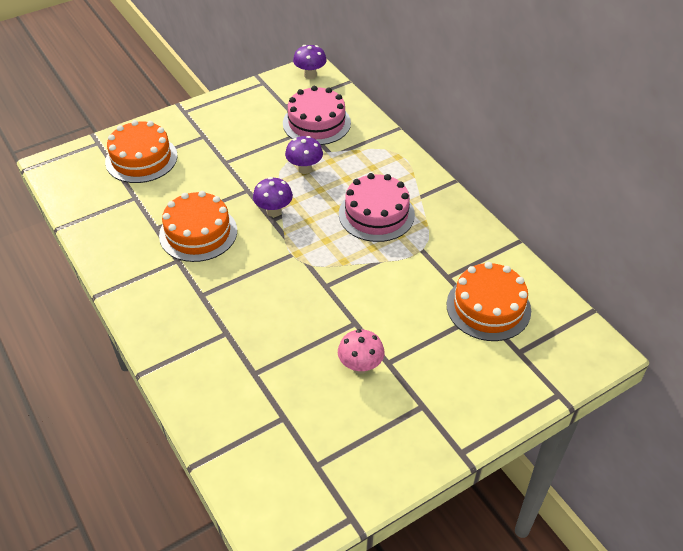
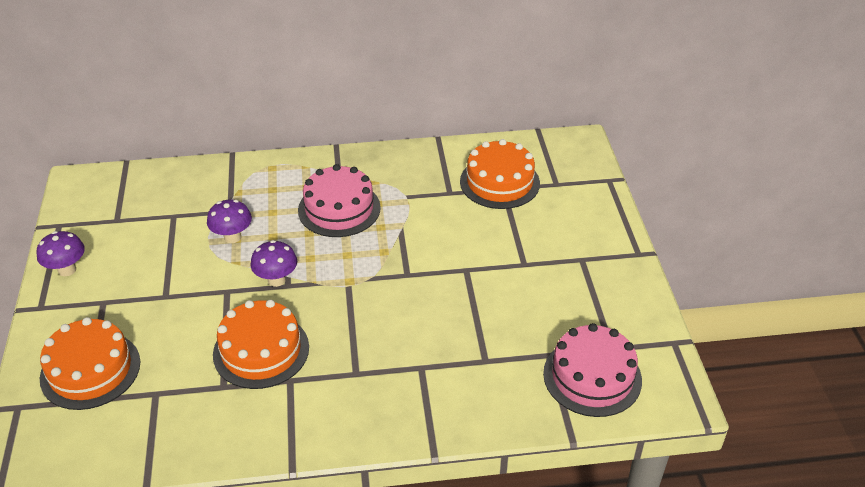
camera: 65 degrees left, 5 degrees down
pink cake [283,86,351,145] -> pink cake moved to [543,323,642,417]
purple mushroom [293,45,327,79] -> purple mushroom moved to [37,231,85,276]
pink mushroom [338,329,384,374] -> none

